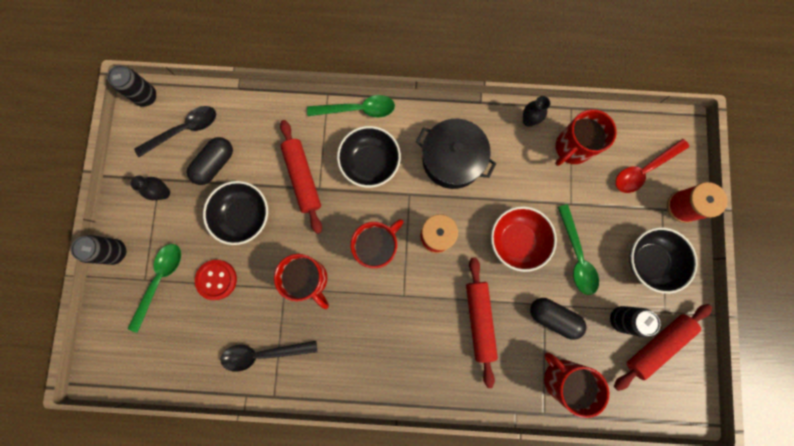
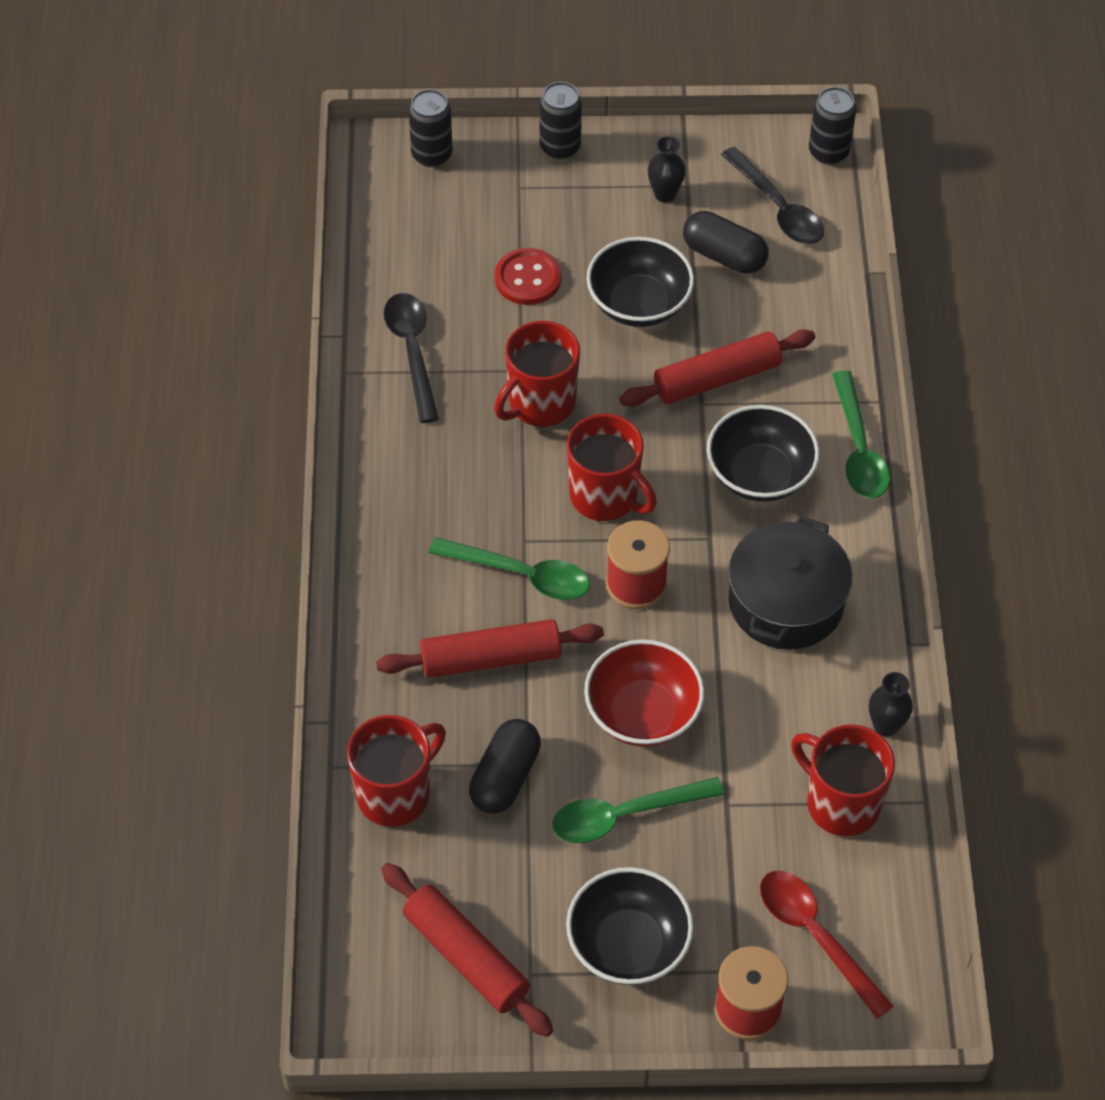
camera: 85 degrees right, 25 degrees down
green spoon [128,244,181,333] -> green spoon moved to [429,537,590,600]
black can [610,306,660,337] -> black can moved to [409,89,453,167]

